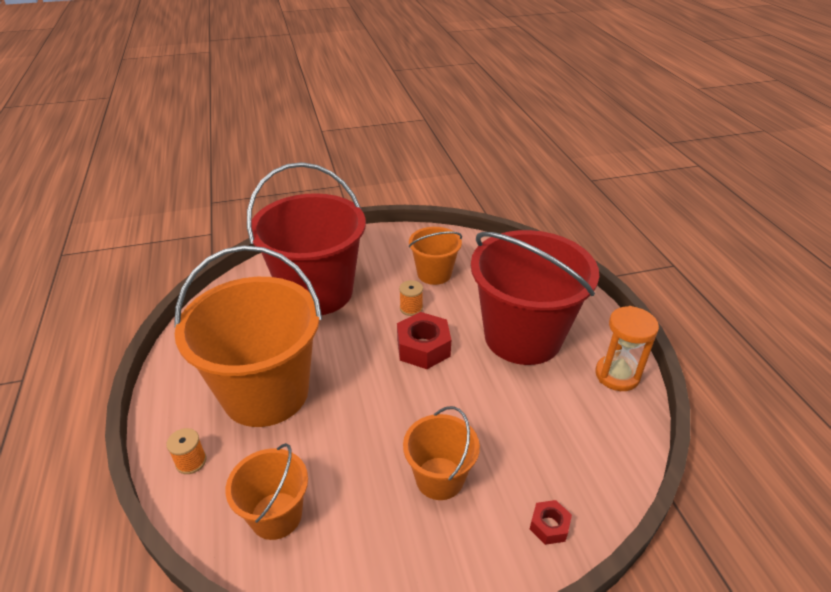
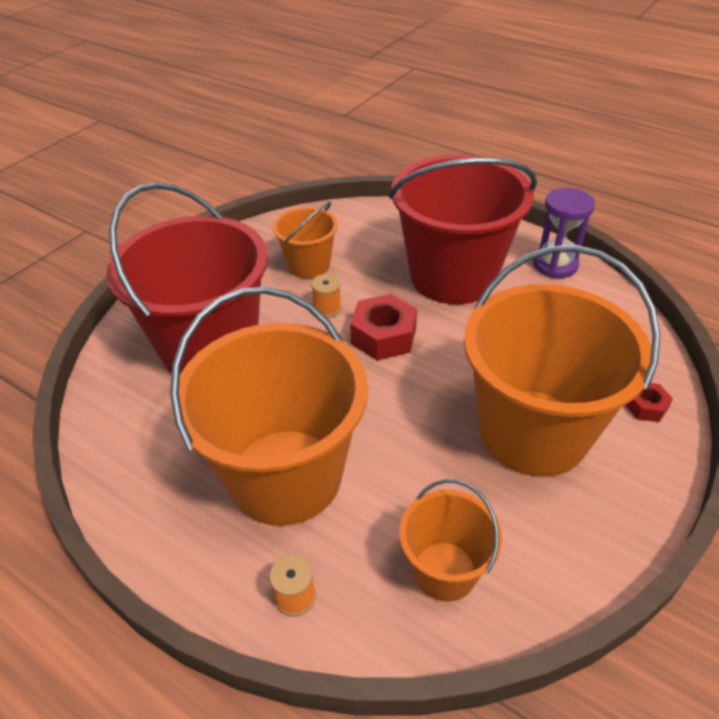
camera: 40 degrees left, 5 degrees up
orange bucket [403,406,480,500] -> orange bucket [463,245,661,477], size x2.00
orange hourglass [595,306,659,391] -> purple hourglass [533,188,595,278]

